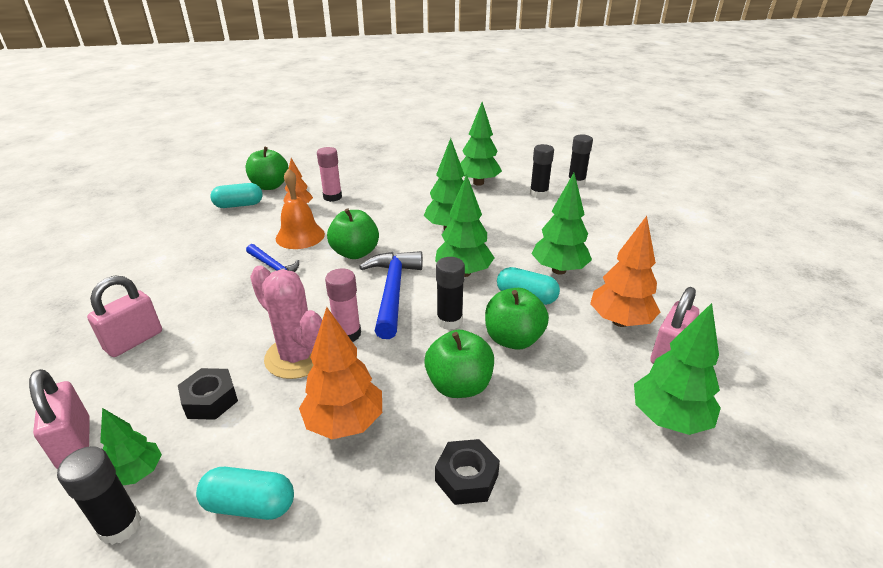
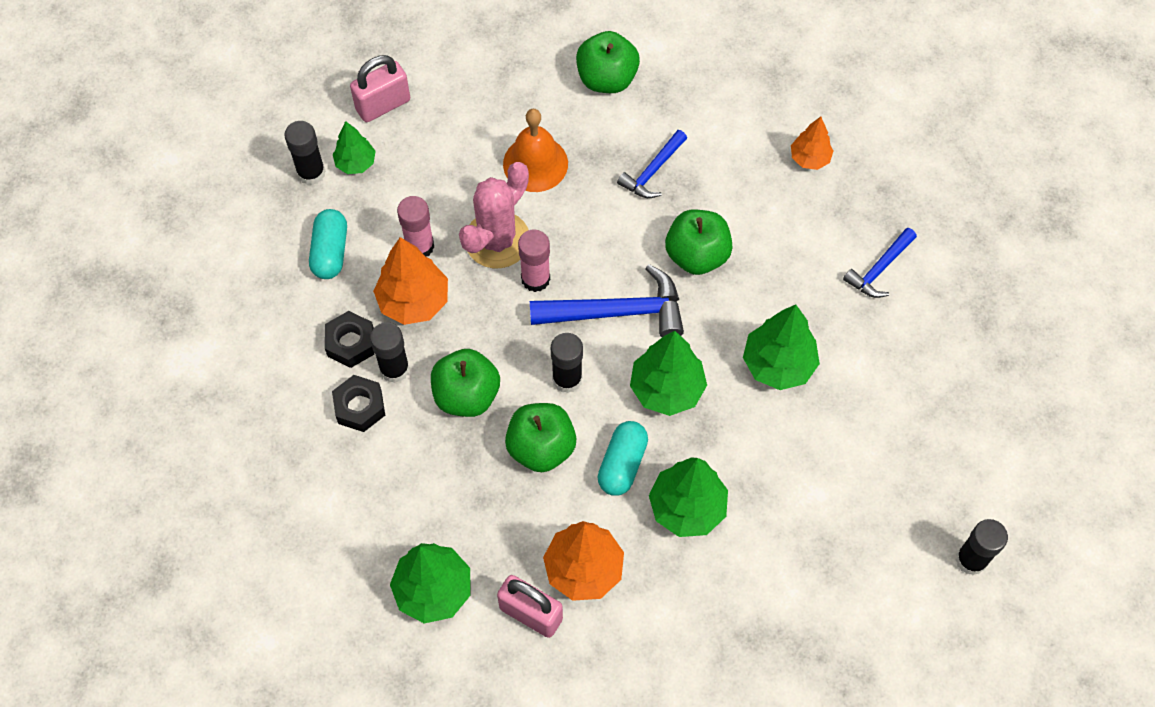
camera: 85 degrees right, 30 degrees up
pink padlock [87,276,162,357] -> none
black nut [178,368,238,420] -> black nut moved to [325,311,374,368]
turquoise capsule [210,183,263,208] -> none
green apple [246,147,288,190] -> green apple moved to [576,31,640,93]
orange bell [276,168,325,249] -> orange bell moved to [503,109,568,192]
pink glue stick [317,147,342,202] -> pink glue stick moved to [397,196,434,257]
green tree [460,102,502,186] -> none
black glue stick [530,144,554,198] -> black glue stick moved to [370,322,410,383]
none -> blue hammer [843,228,917,298]

